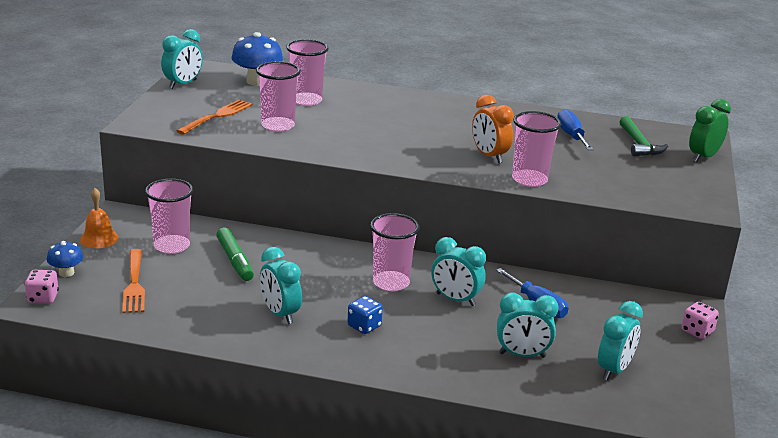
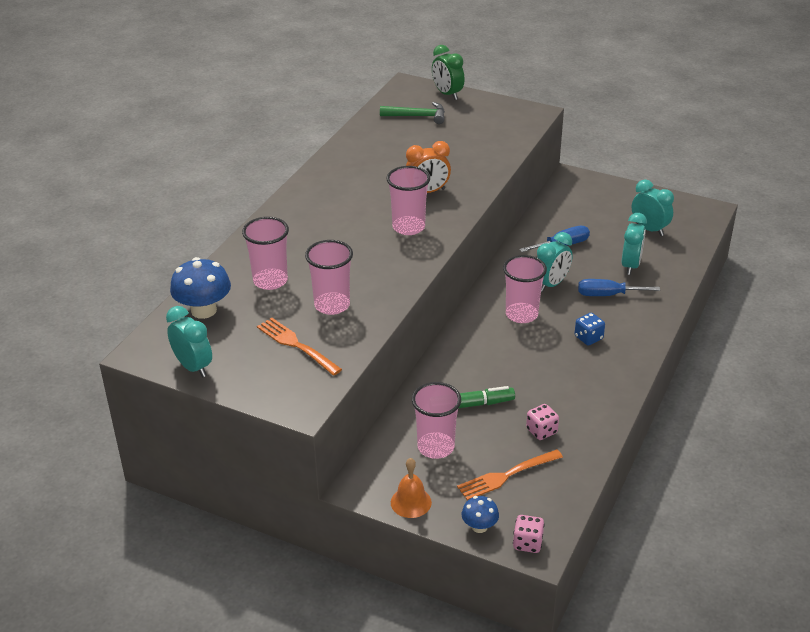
camera: 75 degrees left, 10 degrees up
orange fork [122,249,145,313] -> orange fork turned 150 degrees clockwise [457,449,563,501]
turquoise clock [260,247,302,324] -> none
pink cup [512,111,561,187] -> pink cup moved to [387,166,430,235]
blue screwdriver [557,109,594,150] -> blue screwdriver moved to [578,279,660,296]
pink dice [682,302,719,339] -> pink dice moved to [526,404,559,440]

